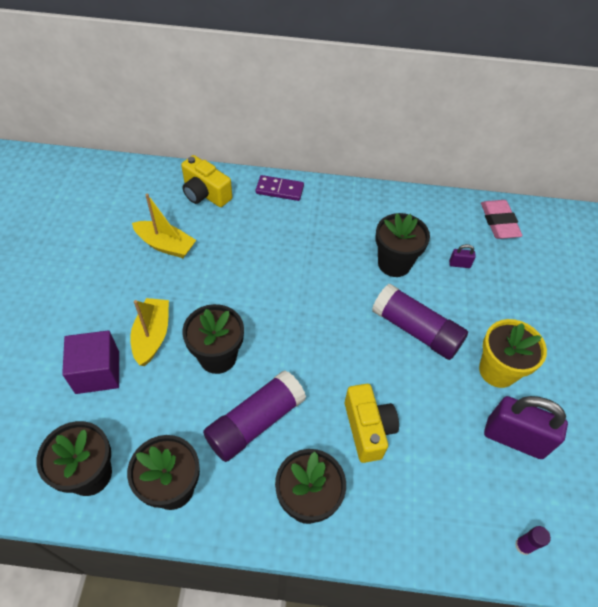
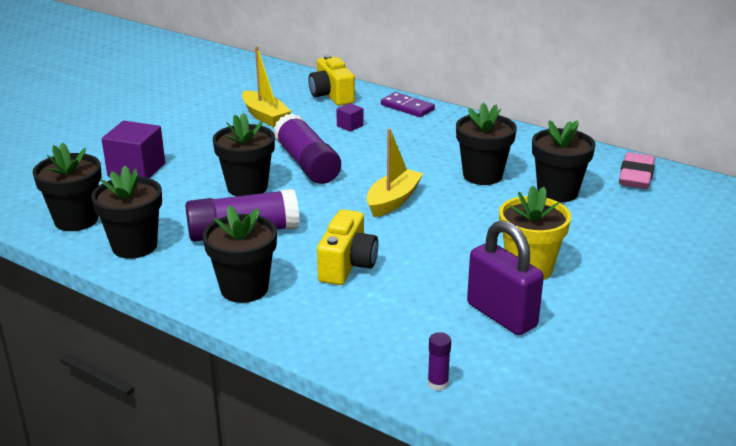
camera: 30 degrees right, 25 degrees down
yellow boat [130,298,169,366] -> yellow boat moved to [367,128,423,217]
purple glue stick [372,284,468,360] -> purple glue stick moved to [274,113,341,184]
purple padlock [449,244,476,268] -> black flower pot [532,120,596,202]
none -> purple cube [336,103,364,132]

